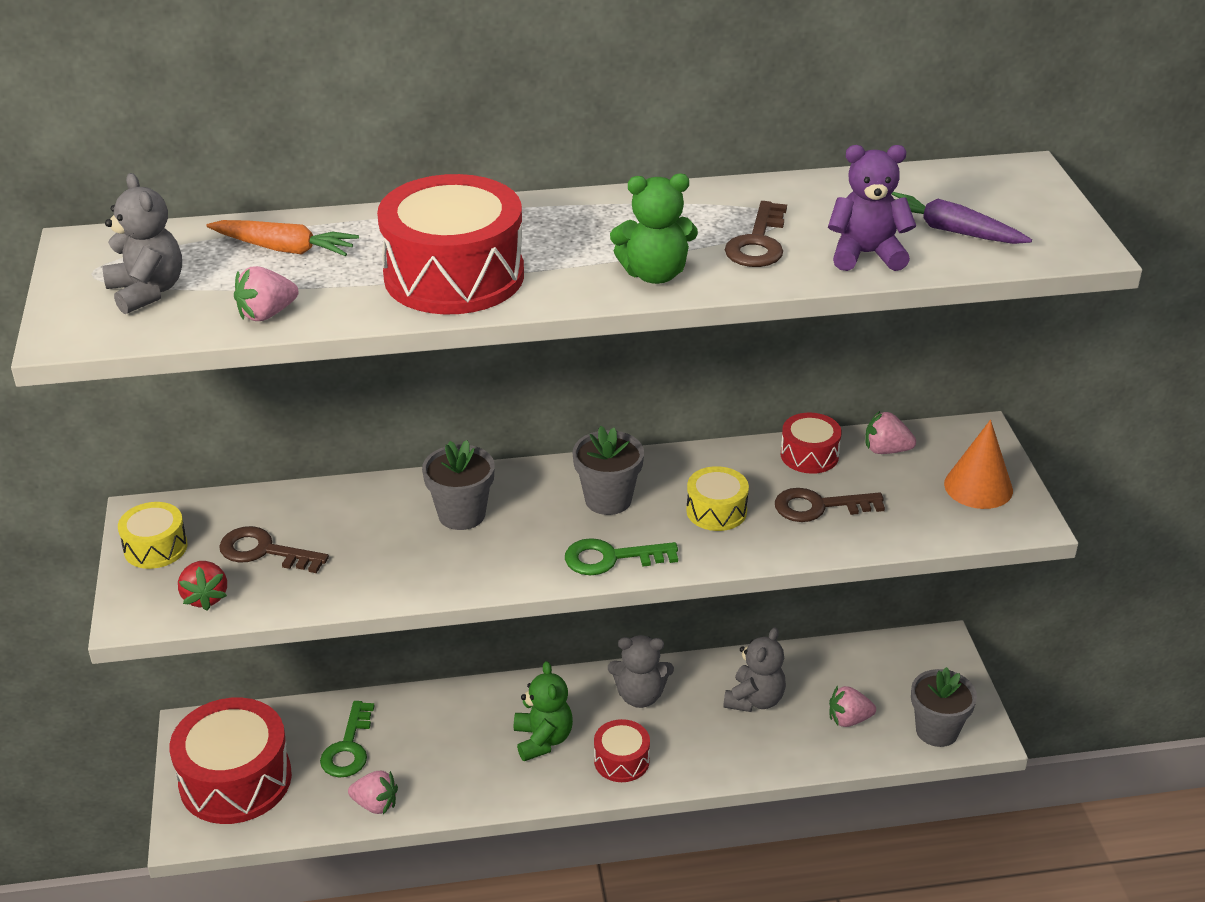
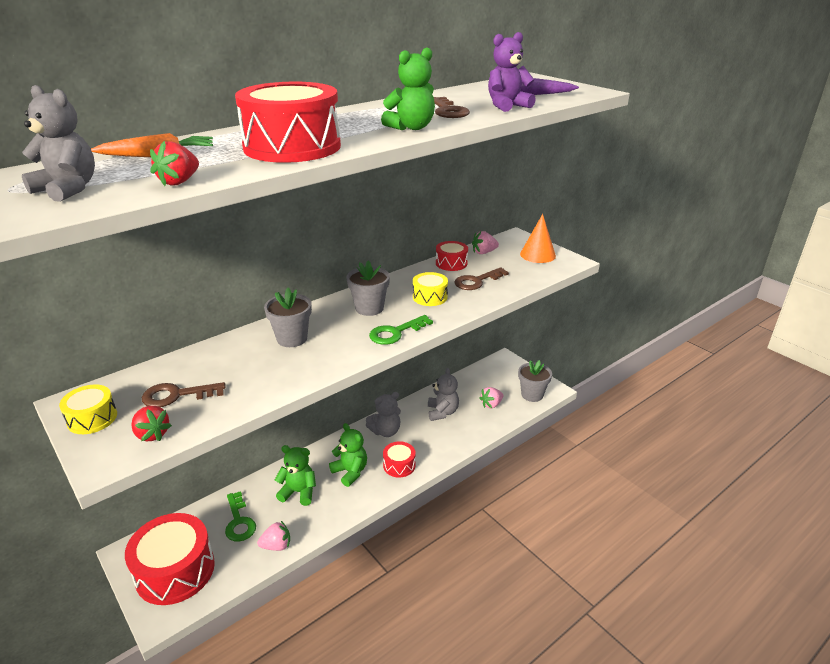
camera: 30 degrees left, 5 degrees down
pink strawberry [234,266,298,321] -> red strawberry [150,141,199,186]
none -> green teddy bear [275,445,316,506]

